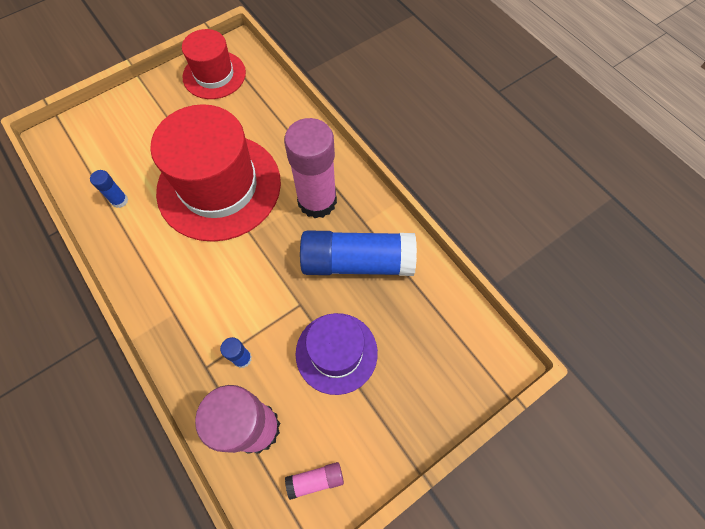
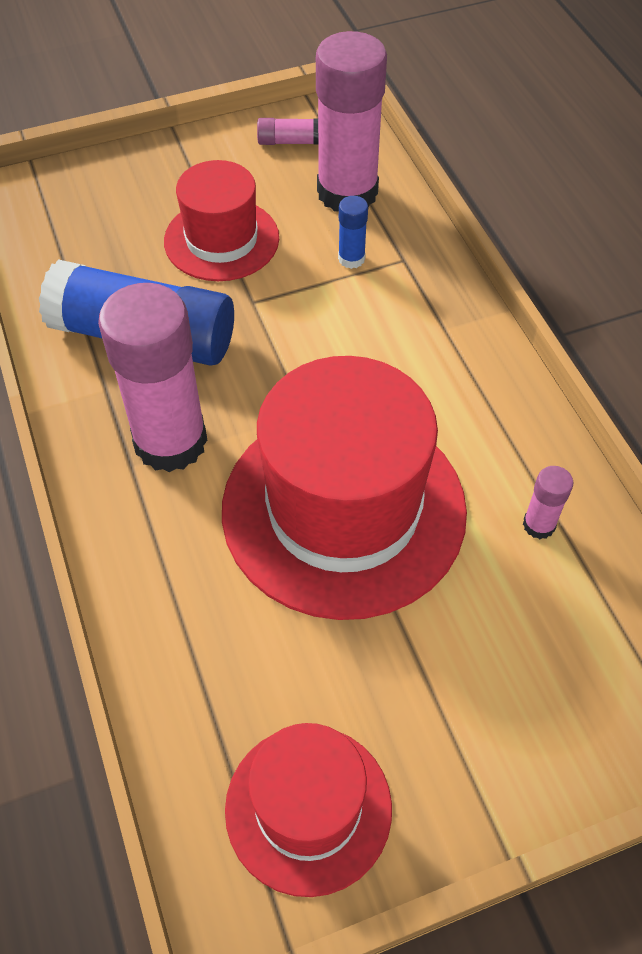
camera: 165 degrees left, 10 degrees down
blue glue stick [90,170,128,208] -> pink glue stick [523,466,574,539]
purple hat [296,313,378,395] -> red hat [164,160,279,281]

